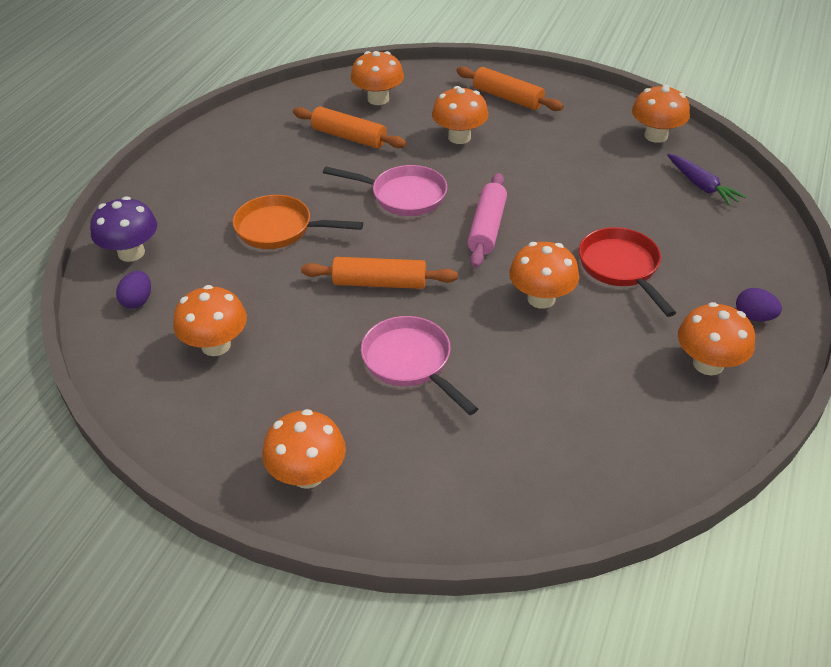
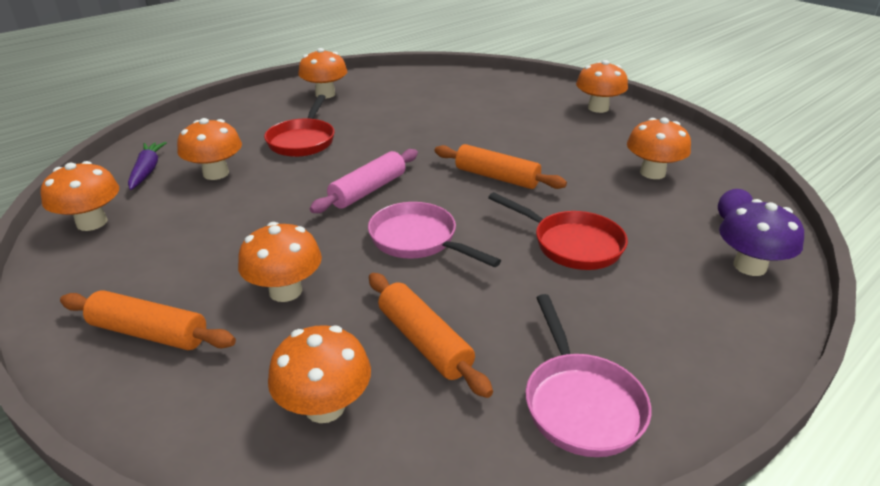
camera: 155 degrees left, 10 degrees down
orange pan [232,195,363,249] -> red pan [488,192,628,270]
pink pan [361,316,478,415] -> pink pan moved to [526,294,651,457]
orange rolling pin [456,66,564,111] -> orange rolling pin turned 45 degrees counterclockwise [60,290,236,350]
orange mushroom [509,242,579,309] -> orange mushroom moved to [177,118,242,180]
purple egg [736,288,782,322] -> none

